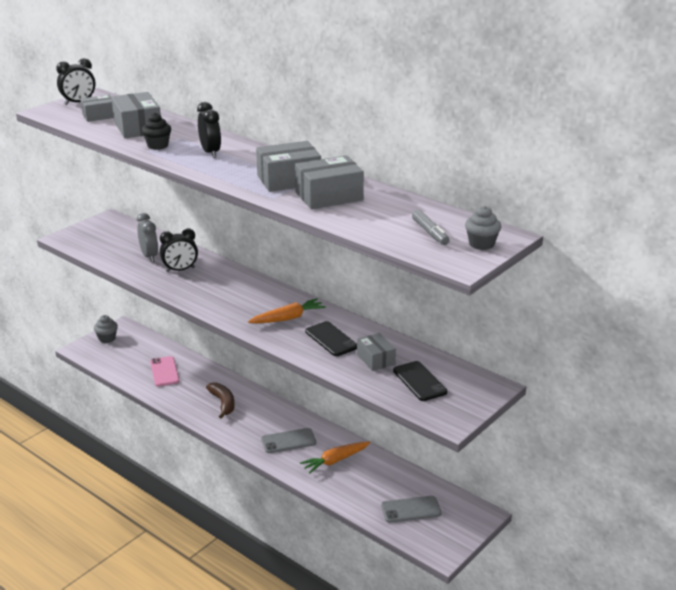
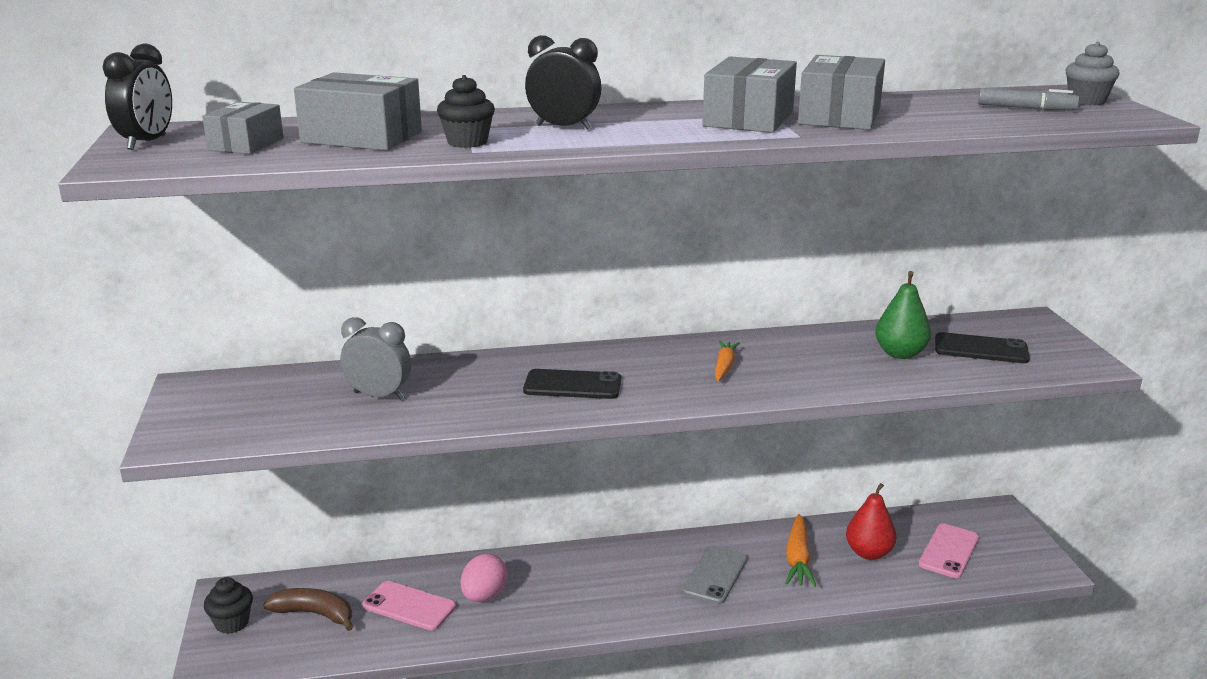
camera: 50 degrees left, 5 degrees down
grey cupcake [94,315,118,343] -> black cupcake [204,577,253,634]
black clock [160,229,198,272] -> none
brown banana [206,382,234,419] -> brown banana moved to [263,588,353,631]
orange carrot [248,298,326,323] -> orange carrot [715,341,740,381], size x0.66
black phone [305,321,357,356] -> black phone moved to [523,369,621,399]
grey box [357,333,396,371] -> green pear [875,271,931,359]
grey phone [381,496,441,523] -> pink phone [919,523,979,578]
none -> pink egg [461,554,508,602]
none -> red pear [846,483,896,560]

